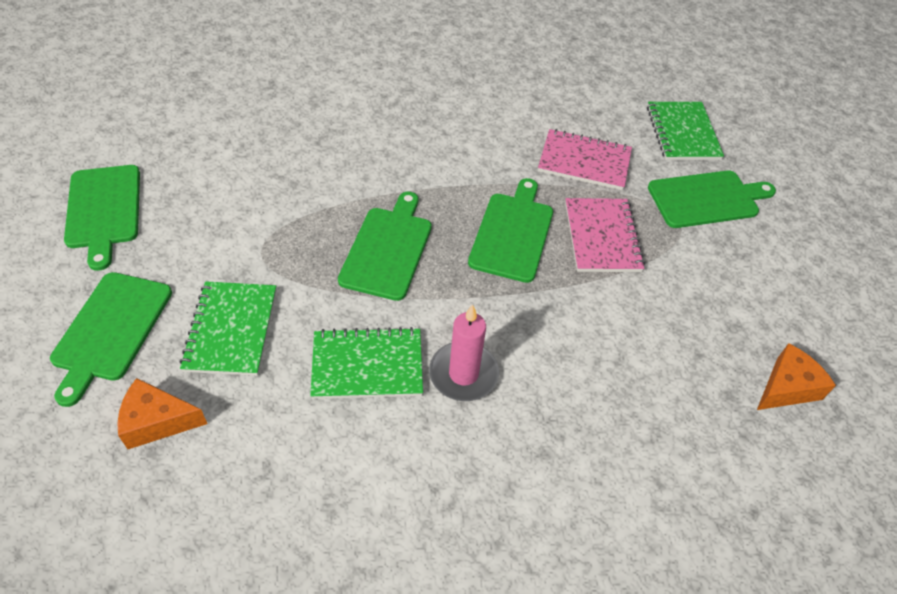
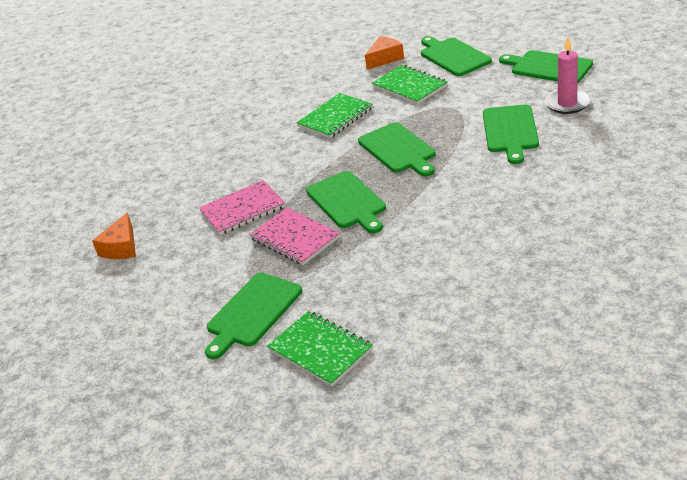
camera: 145 degrees right, 15 degrees down
pink candle [429,304,499,401] -> pink candle moved to [545,37,590,114]
pink notebook [538,129,632,190] -> pink notebook moved to [199,180,285,235]
none -> green cutting board [483,105,539,164]

